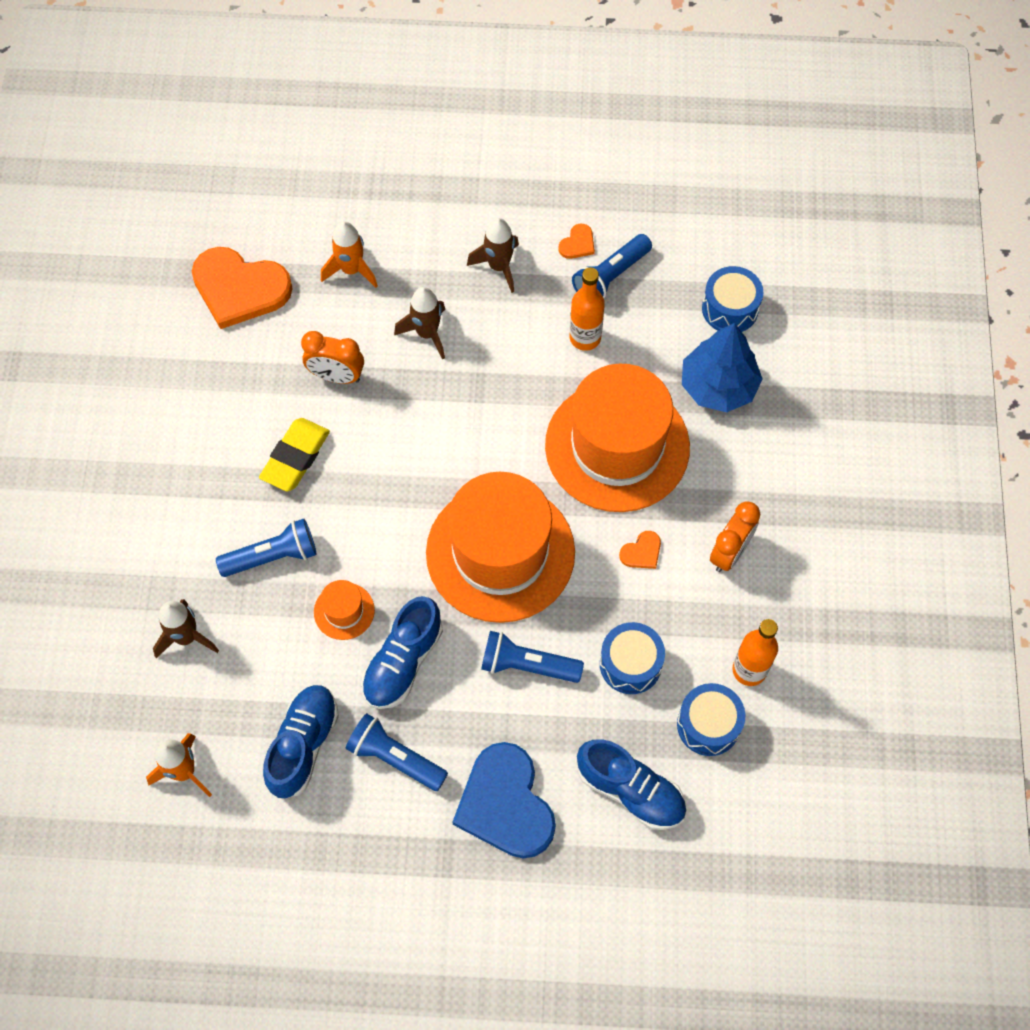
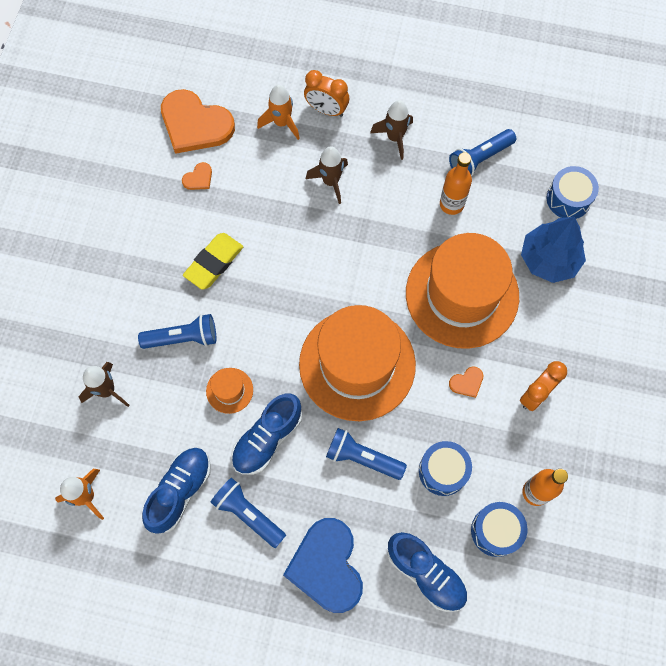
camera: 10 degrees right, 5 degrees up
orange clock [301,331,364,384] -> orange clock moved to [304,70,349,117]
orange heart [559,224,595,259] -> orange heart moved to [182,162,212,190]

